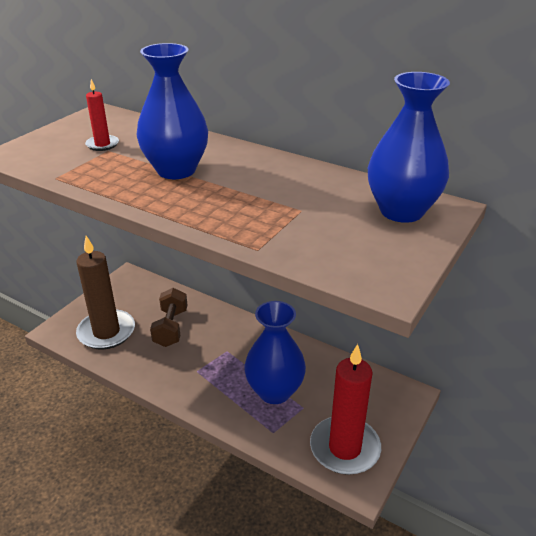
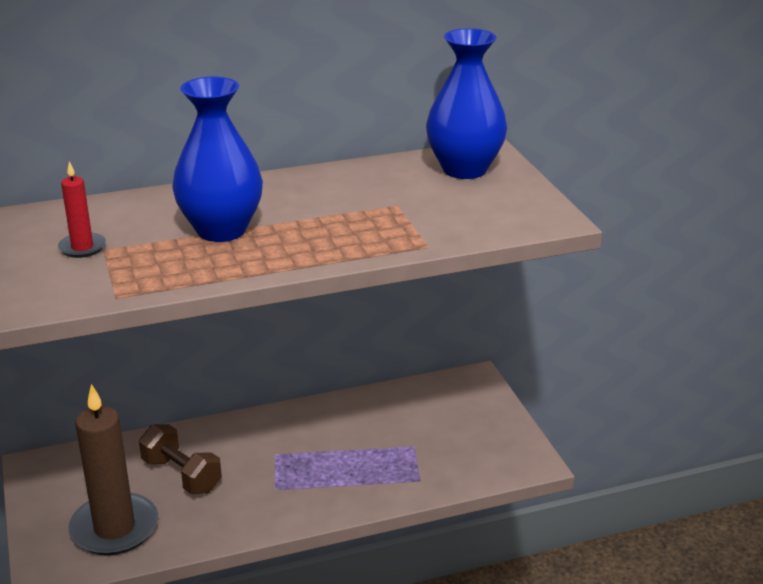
camera: 50 degrees left, 5 degrees down
blue vase [244,301,306,404] -> none
red candle [310,344,381,475] -> none

